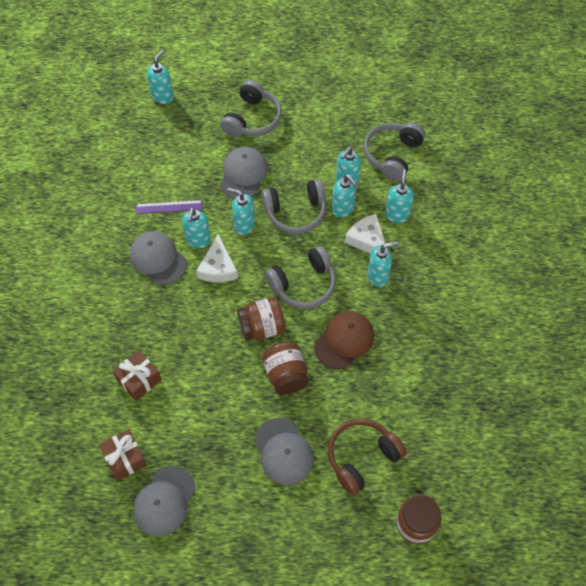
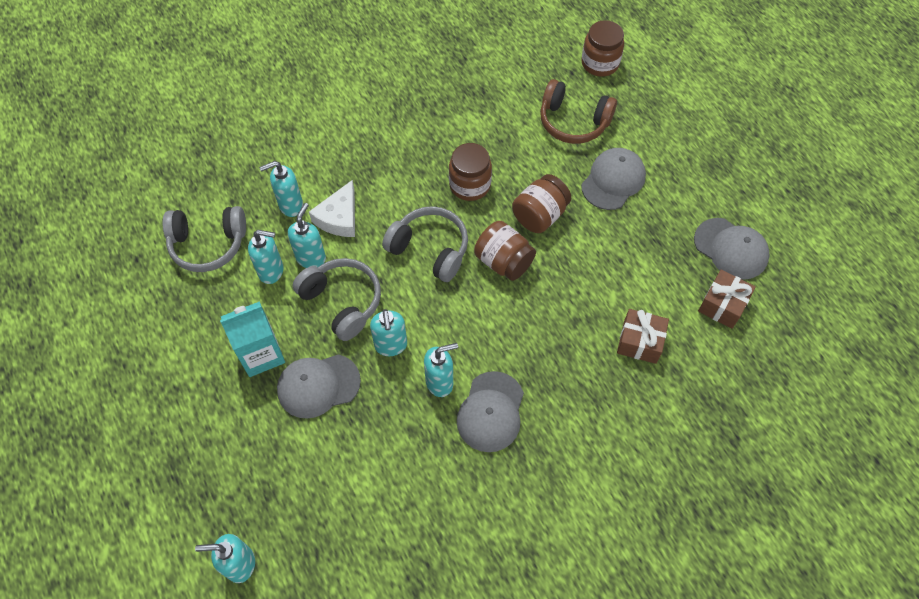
camera: 120 degrees left, 0 degrees up
grey cap [133,466,196,536] -> grey cap turned 45 degrees clockwise [694,218,770,280]
purple ruler [135,200,203,214] -> none
white cheese [196,234,238,282] -> none
grey headphones [220,80,282,137] -> none
brown cap [314,311,374,370] -> brown jar [449,143,492,201]
turquoise soap dispenser [367,241,399,287] -> none
none -> turquoise carton [220,301,285,377]

